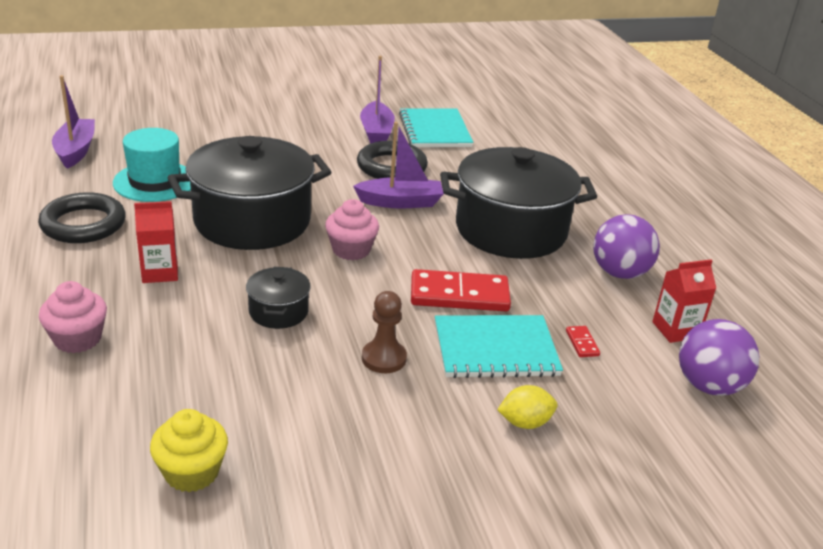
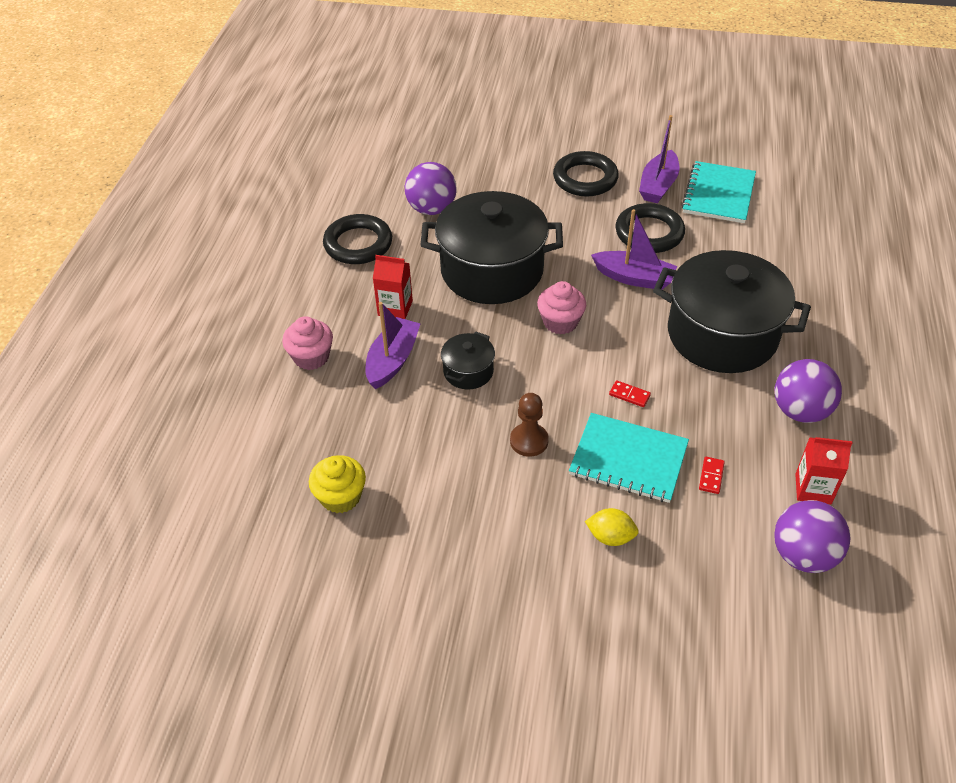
camera: 30 degrees right, 15 degrees up
purple boat [52,75,95,169] -> purple boat moved to [365,302,421,389]
turquoise hat [113,128,191,202] -> purple ball [405,162,457,215]
red domino [411,269,511,311] -> red domino [609,380,651,407], size x0.42
none -> black ring [553,151,618,197]

